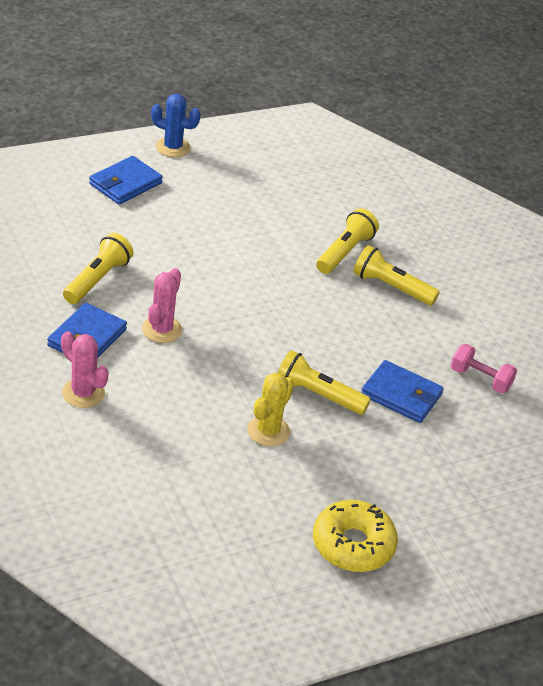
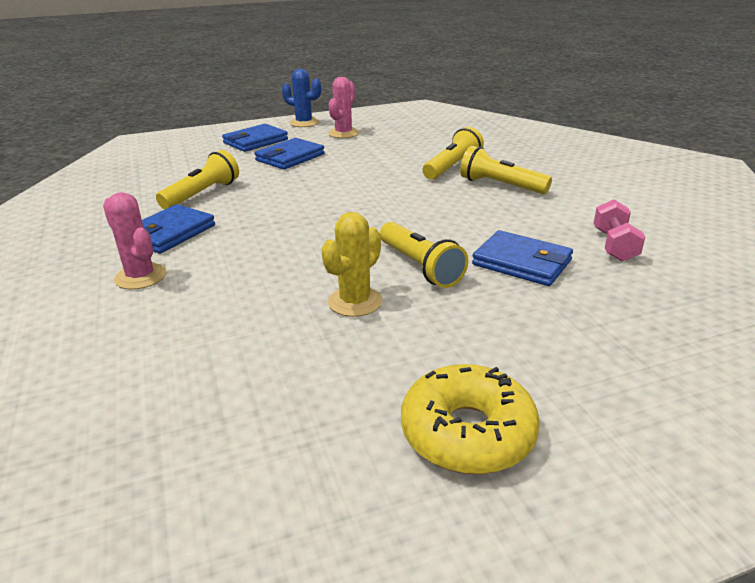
camera: 10 degrees right, 10 degrees down
pink cactus [142,268,182,343] -> pink cactus moved to [328,77,359,138]
yellow flashlight [278,350,371,415] -> yellow flashlight turned 150 degrees counterclockwise [380,222,468,288]
pink dumbbell [451,344,517,393] -> pink dumbbell turned 60 degrees clockwise [594,199,645,262]
none -> blue wallet [255,138,325,169]

